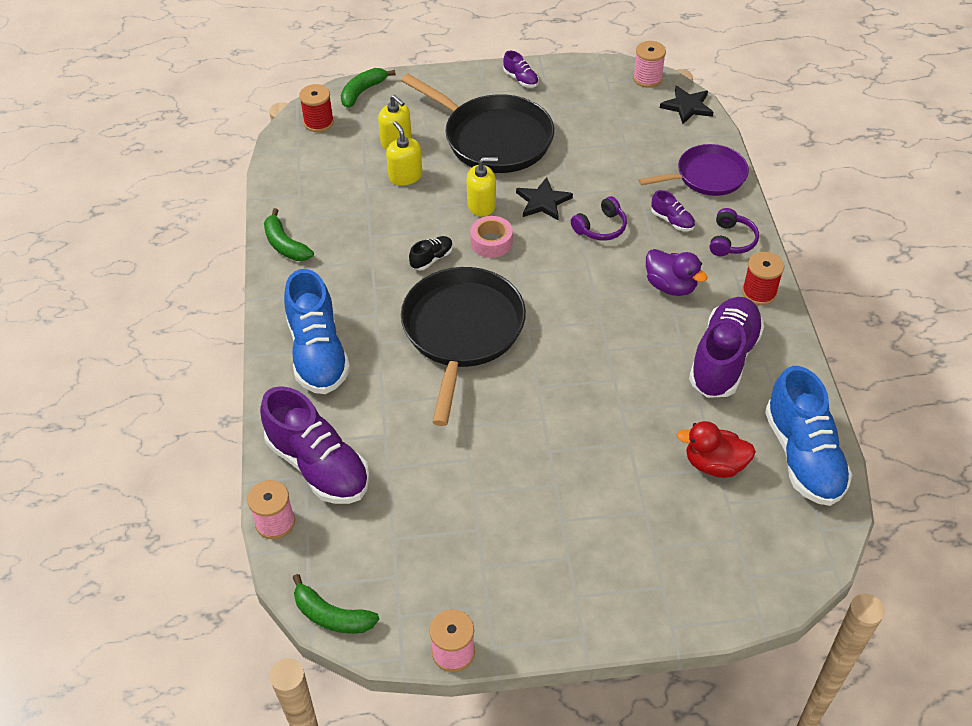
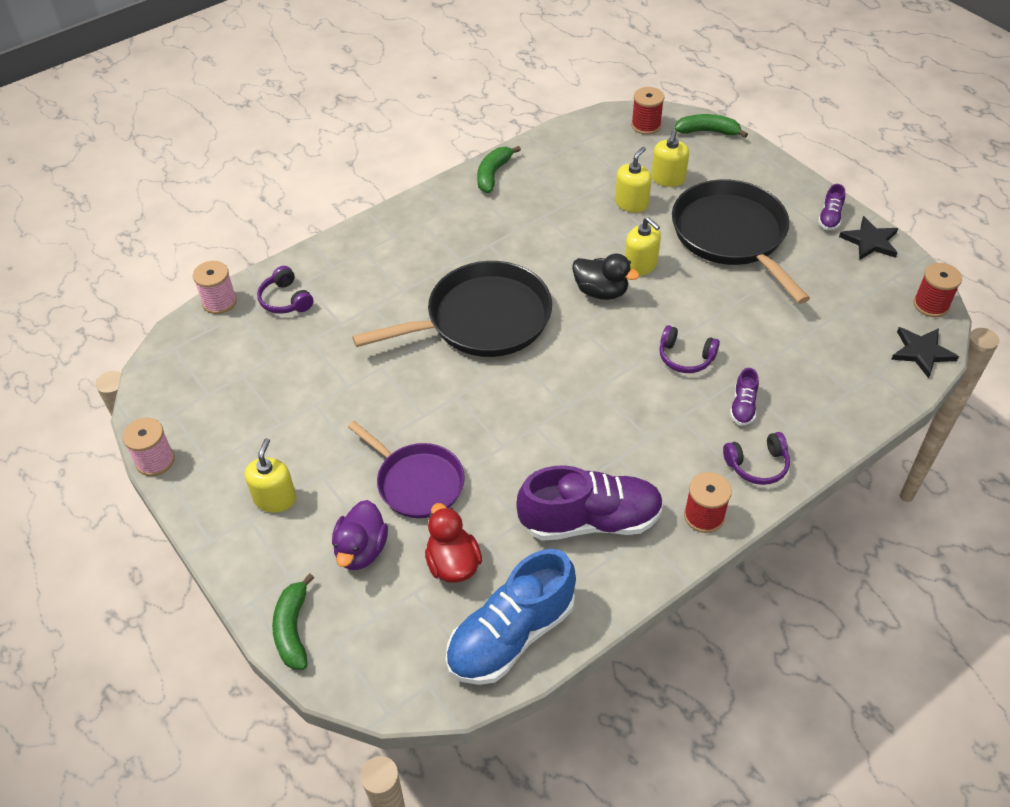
camera: 60 degrees right, 0 degrees up
purple shoe [260,386,370,504] -> purple headphones [257,266,314,314]
blue shoe [284,269,350,394] -> none
green banana [293,574,379,634] -> green banana moved to [272,573,314,670]
black pan [401,74,554,173] -> black pan turned 150 degrees clockwise [672,179,810,304]
black shoe [409,236,453,270] -> none
pink tape [470,216,513,258] -> black duck [572,254,639,300]
black star [516,177,573,220] -> black star moved to [839,216,898,260]
pink spool [633,41,666,88] -> red spool [913,263,962,317]
purple pan [639,144,749,196] -> purple pan moved to [348,421,465,518]
purple duck [646,249,708,296] -> purple duck moved to [332,500,388,570]
none -> yellow soap dispenser [245,438,296,513]

